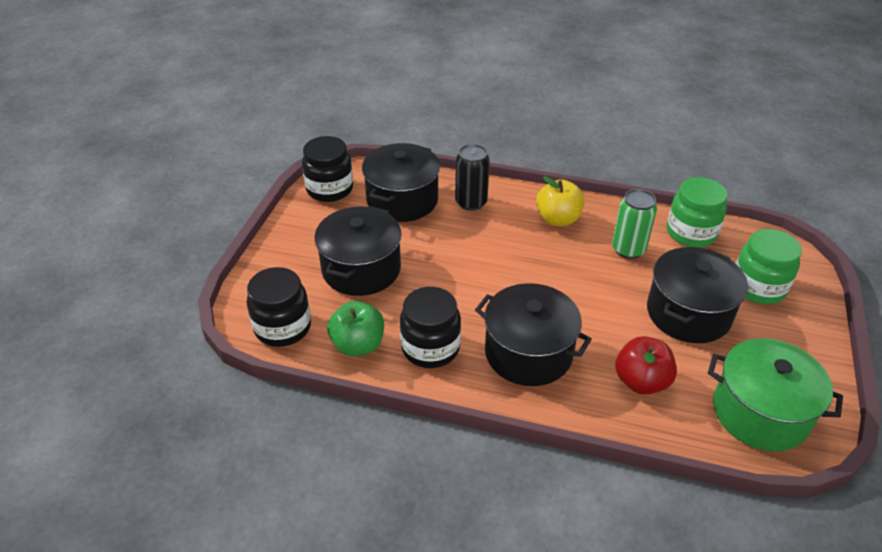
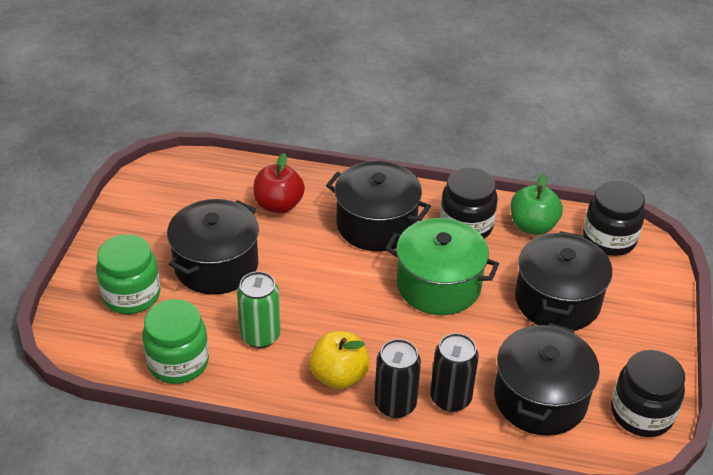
camera: 175 degrees right, 0 degrees up
green pot [708,338,843,451] -> green pot moved to [385,218,499,315]
none -> black can [375,339,421,418]

